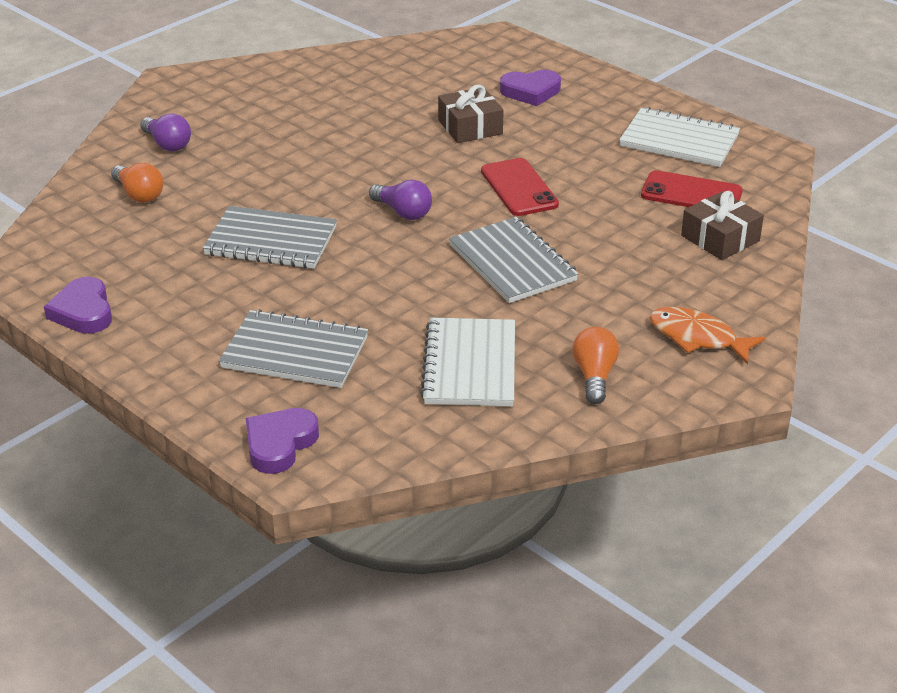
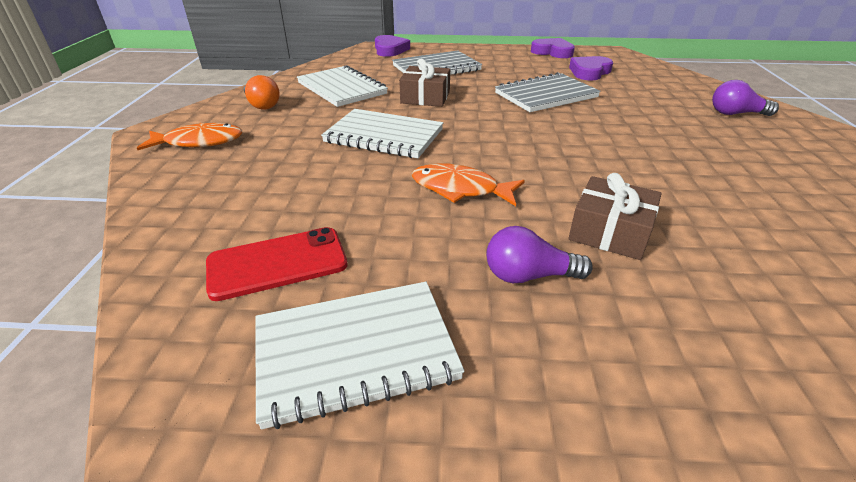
camera: 140 degrees right, 0 degrees up
orange light bulb [111,163,163,203] -> none
purple light bulb [369,180,432,220] -> purple light bulb moved to [486,226,593,283]
grey notebook [449,217,579,303] -> white notebook [321,109,443,158]
red phone [481,158,559,216] -> orange fish [412,163,525,206]
purple heart [500,70,561,106] -> purple heart moved to [569,56,613,81]
brown gift [681,191,764,260] -> brown gift moved to [399,59,450,107]

